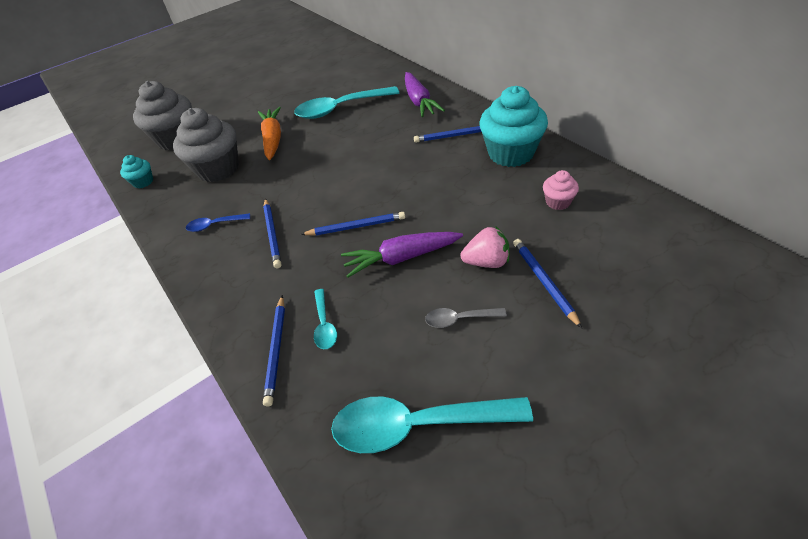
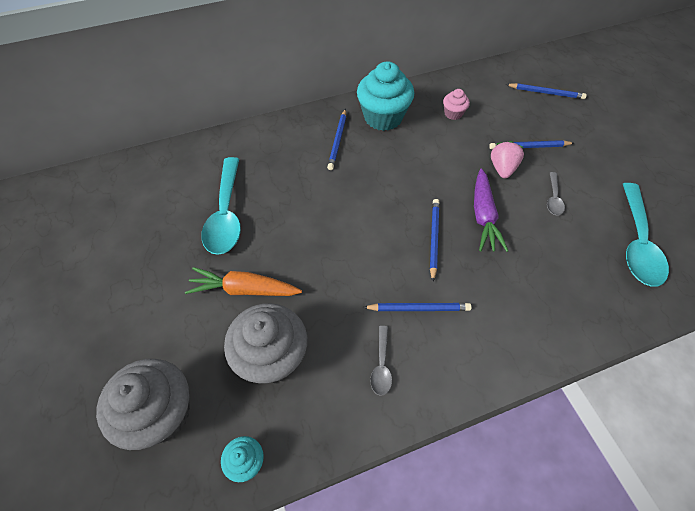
camera: 80 degrees left, 10 degrees up
blue spoon [186,213,250,232] -> grey spoon [370,326,392,396]
blue pencil [263,295,285,406] -> blue pencil moved to [506,83,587,99]
turquoise spoon [314,289,337,349] -> none
purple carrot [405,72,445,117] -> none

